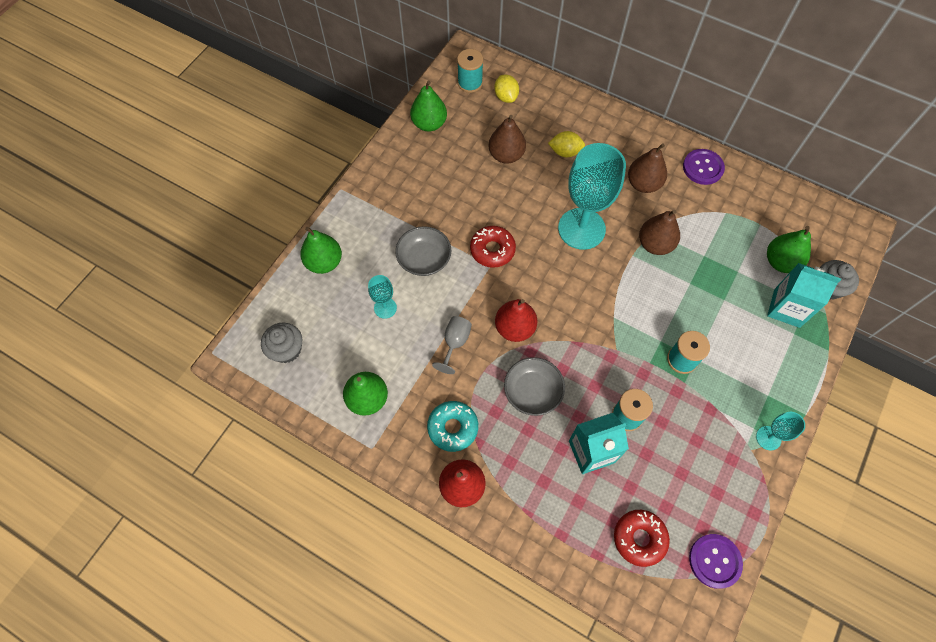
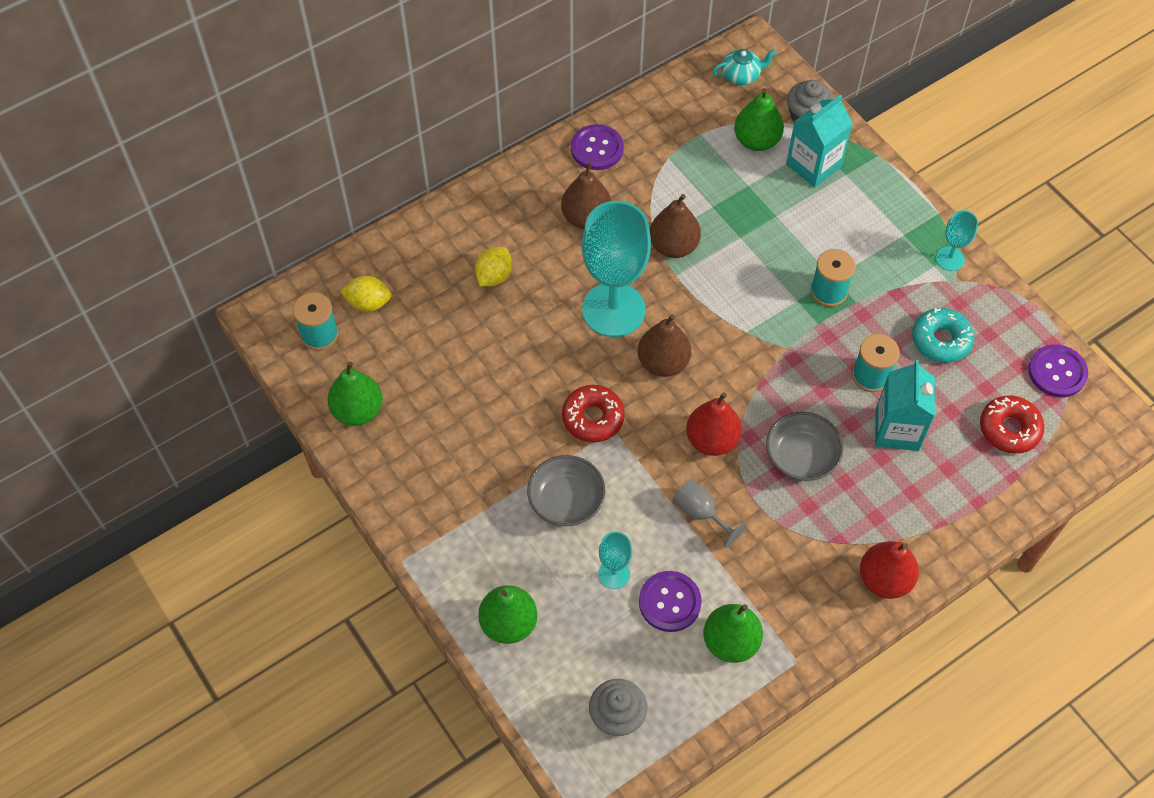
camera: 65 degrees left, 5 degrees down
turquoise donut [427,401,478,452] -> turquoise donut moved to [912,308,974,363]
brown pear [488,115,526,164] -> brown pear moved to [638,314,691,377]
none -> purple button [639,571,702,632]
none -> turquoise teapot [713,49,777,85]

